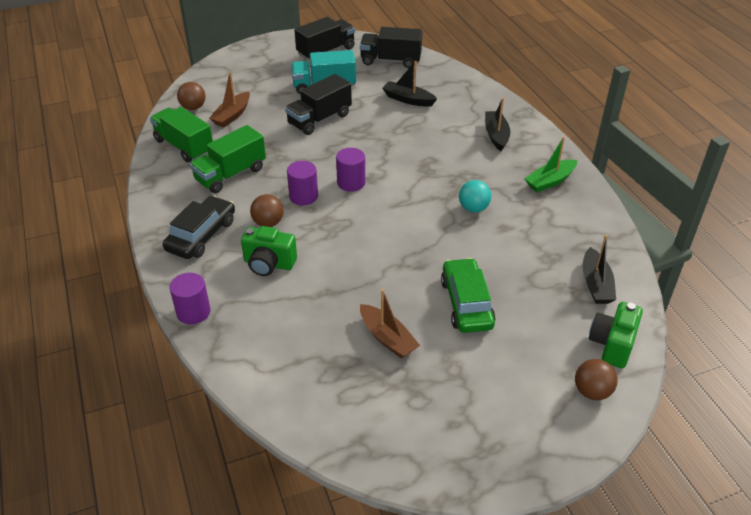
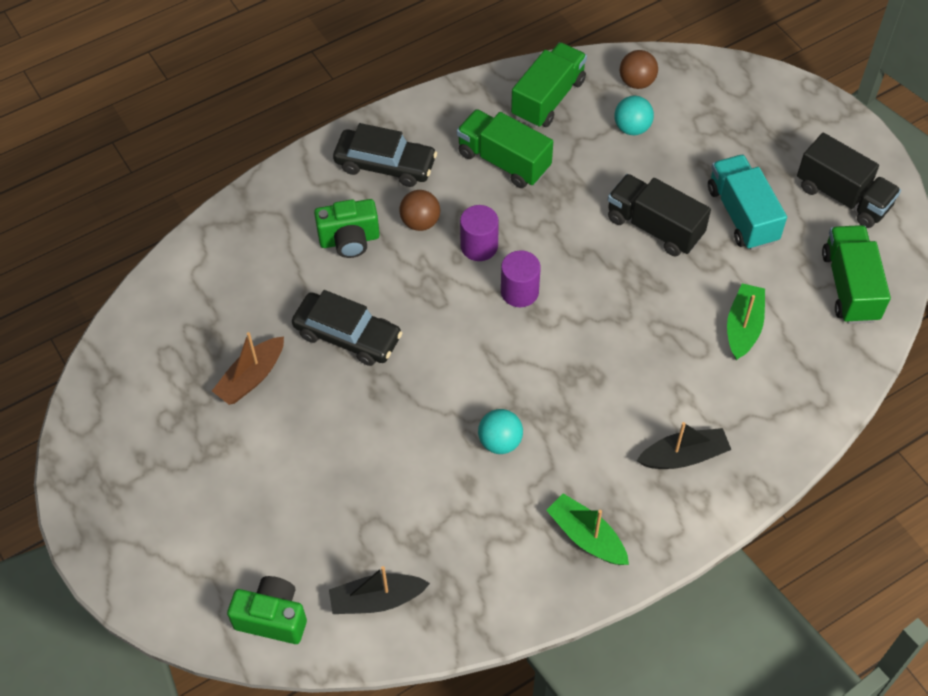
camera: 80 degrees right, 15 degrees up
purple cylinder [170,273,210,325] -> none
brown boat [209,72,250,127] -> turquoise ball [614,96,654,135]
green camera [241,226,297,276] -> green camera turned 105 degrees counterclockwise [314,199,380,258]
black truck [360,27,423,68] -> green truck [822,225,891,324]
black boat [382,61,437,107] -> green boat [727,283,765,360]
green car [441,258,496,333] -> none
brown ball [575,359,618,400] -> none
none -> black car [292,290,402,366]

